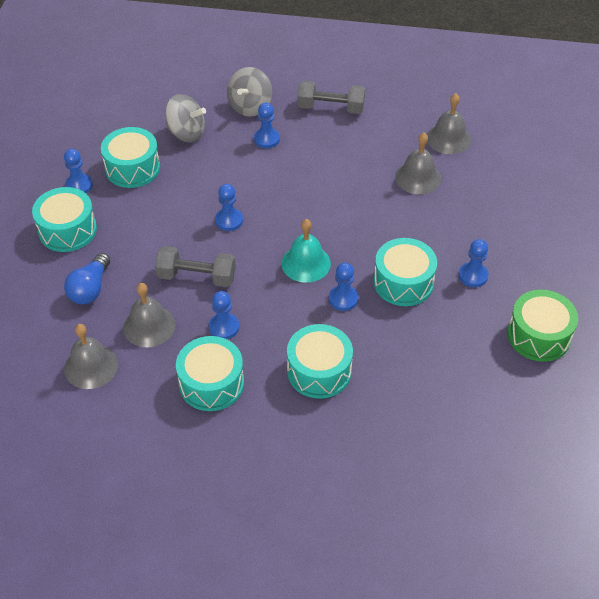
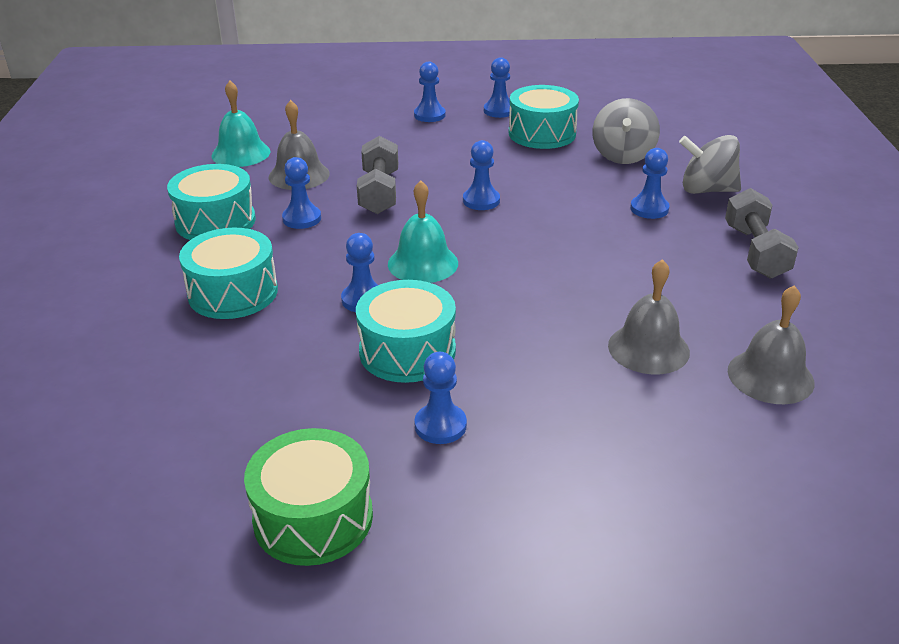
camera: 80 degrees right, 15 degrees down
turquoise drum [32,187,97,252] -> blue pawn [414,62,446,122]
blue light bulb [64,253,110,304] -> none
grey bell [64,324,118,389] -> turquoise bell [212,81,271,167]

